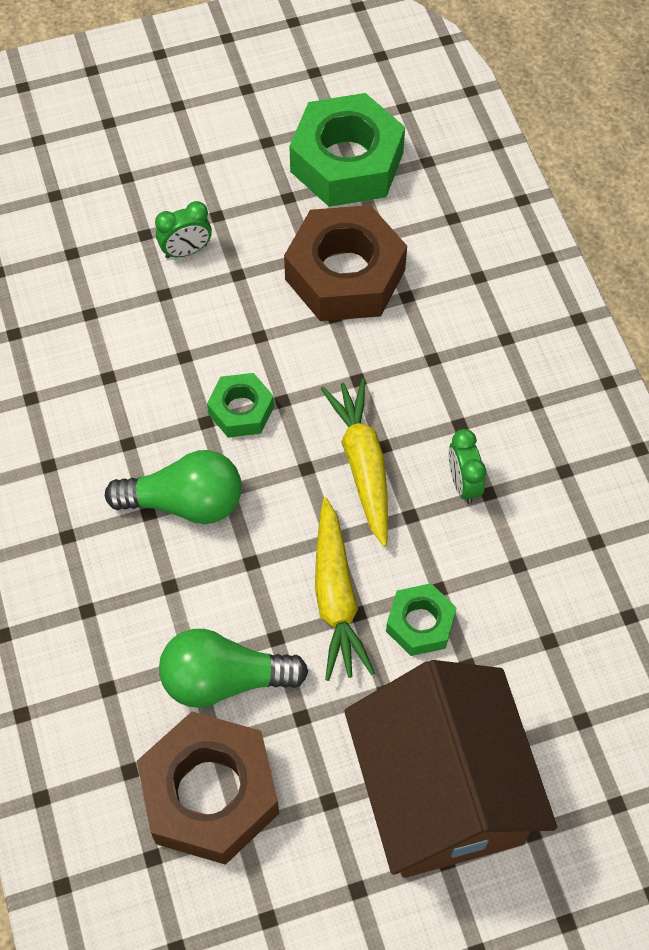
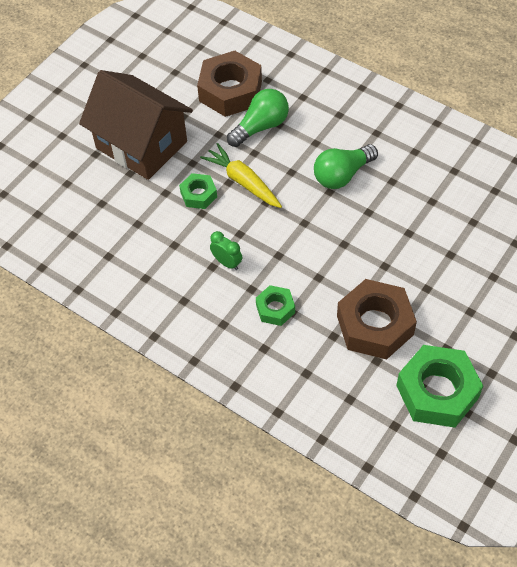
camera: 145 degrees right, 5 degrees down
green clock [155,201,212,258] -> none
green nut [207,373,274,438] -> green nut moved to [256,285,295,326]
yellow carrot [321,378,388,547] -> none

